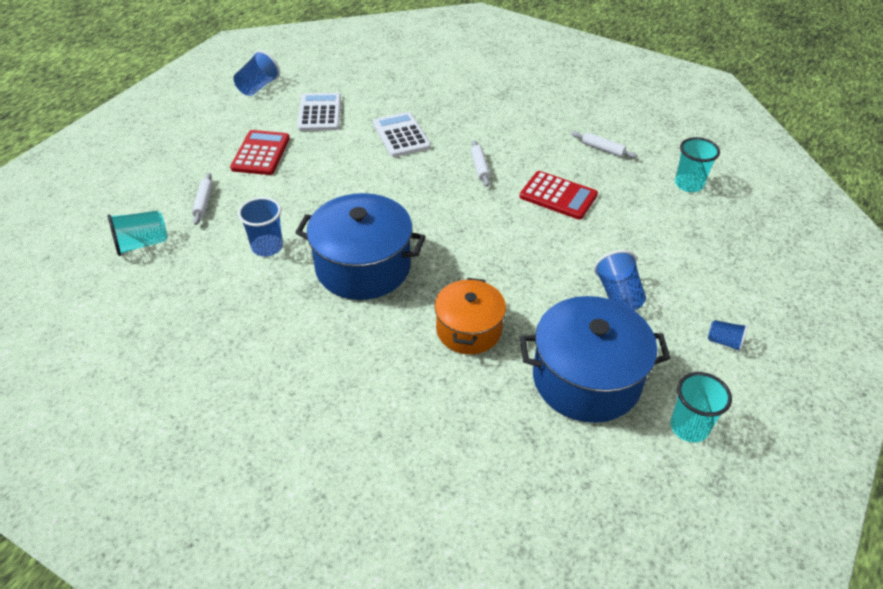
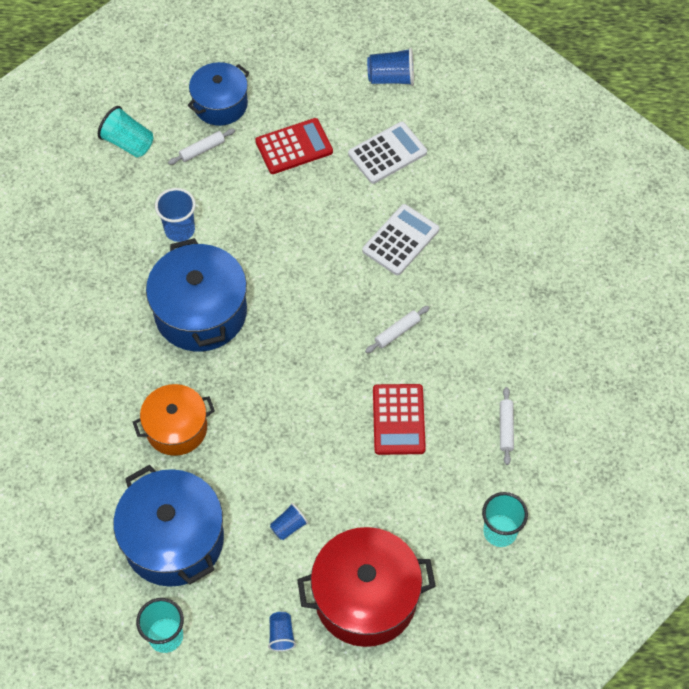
camera: 60 degrees right, 15 degrees up
blue cup [594,250,646,311] -> blue cup [270,503,308,540], size x0.61
none -> blue pot [187,62,249,126]
none -> red pot [297,527,436,647]

